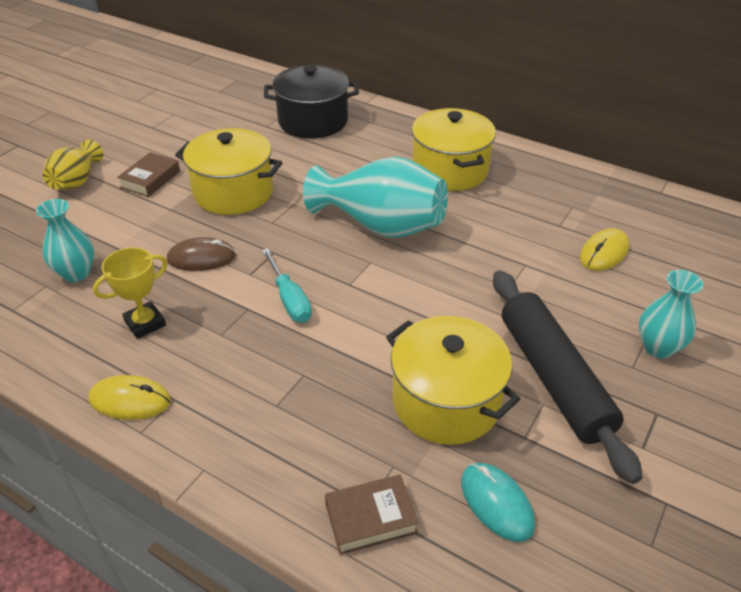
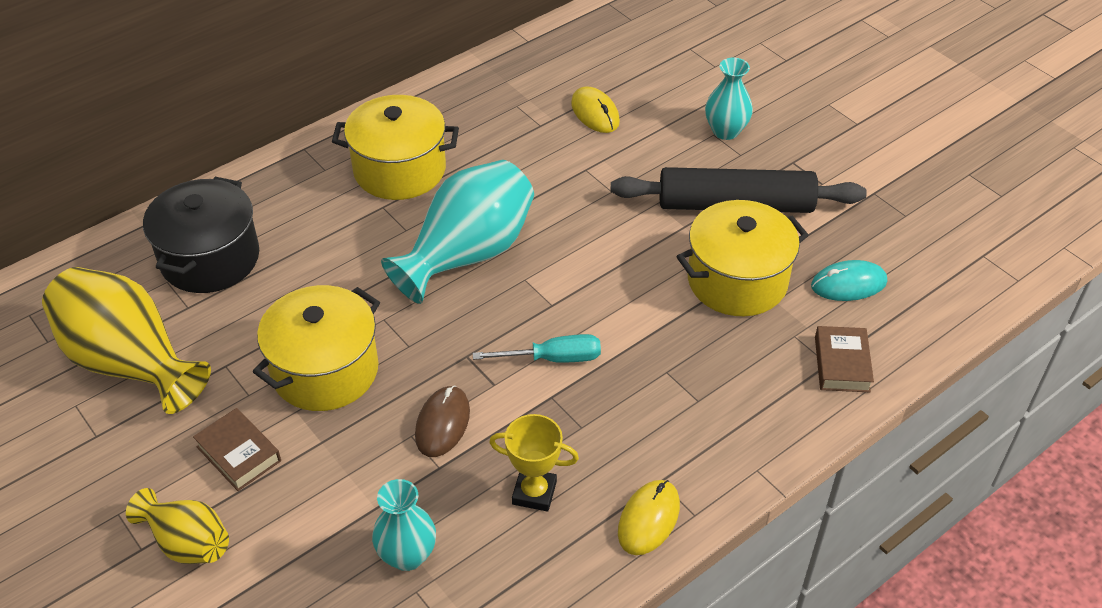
camera: 70 degrees left, 5 degrees up
yellow trophy [93,247,168,339] -> yellow trophy turned 60 degrees counterclockwise [489,414,579,512]
none -> yellow vase [42,267,211,414]

